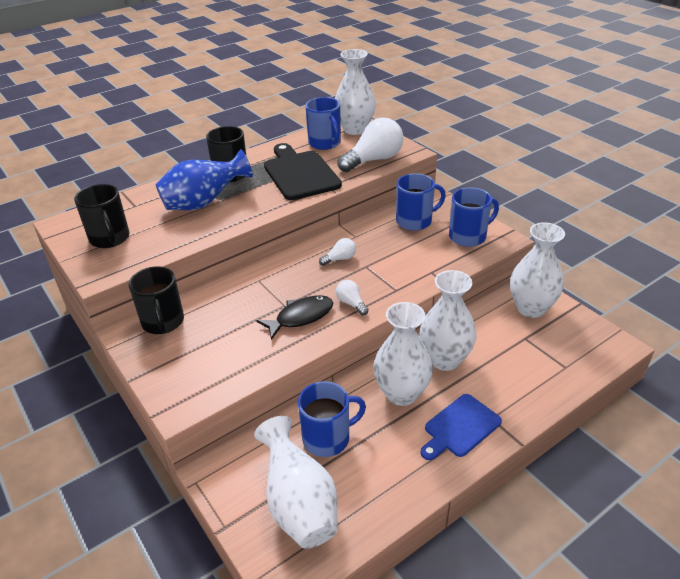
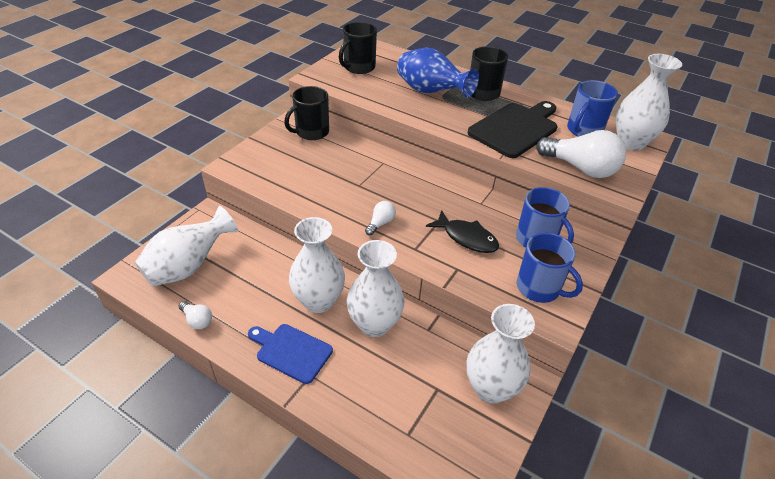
camera: 65 degrees right, 5 degrees up
black fish [256,295,333,340] -> black fish moved to [426,210,499,253]
blue mug [298,381,366,457] -> none
white light bulb [319,238,356,266] -> white light bulb moved to [178,301,212,329]

